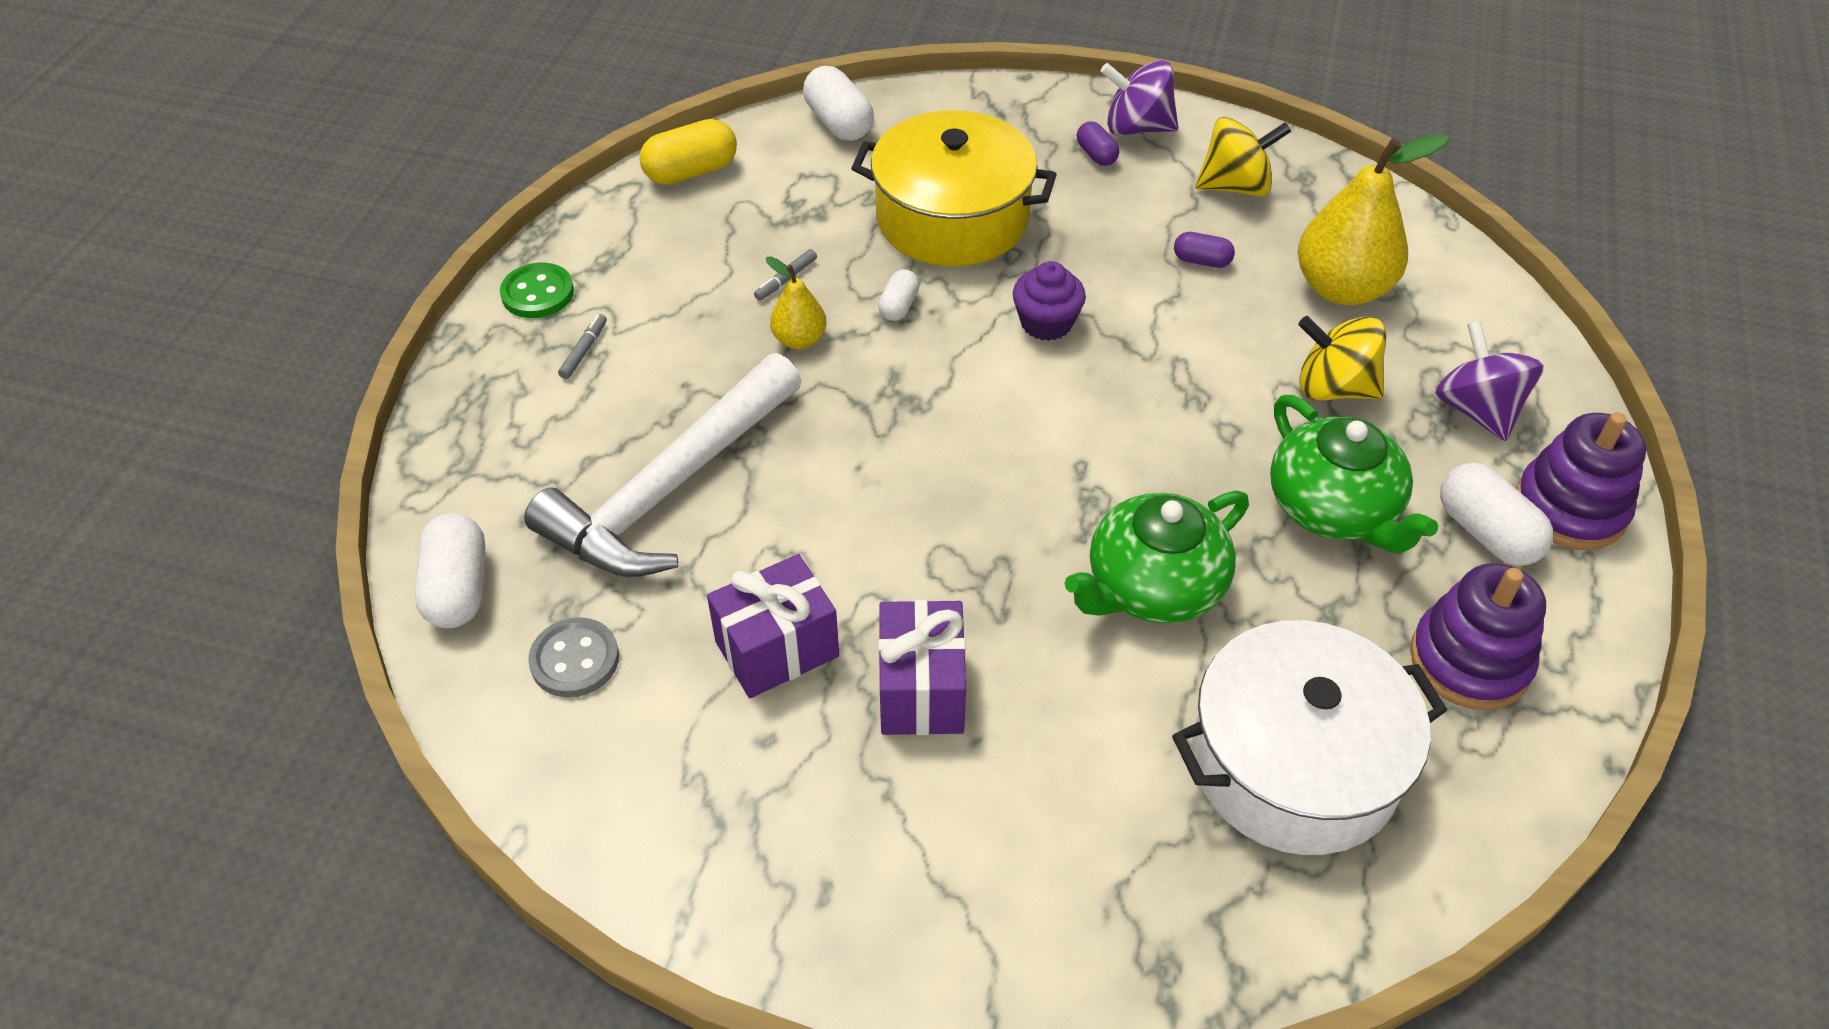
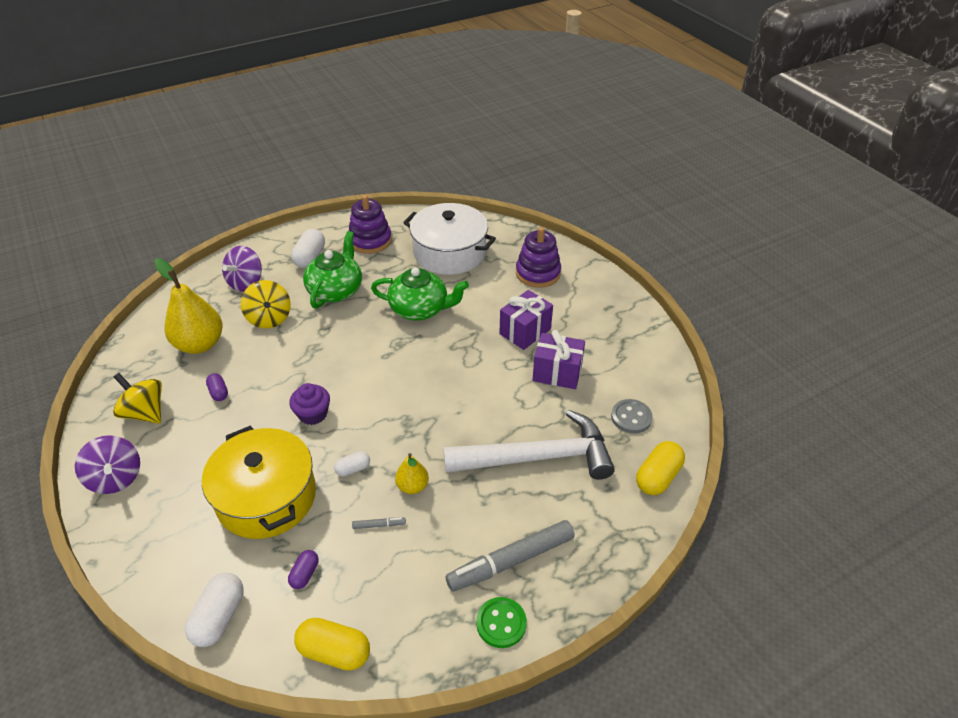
camera: 135 degrees left, 5 degrees down
white capsule [415,513,486,628] -> yellow capsule [636,441,685,495]
grey marker [558,314,607,379] -> grey marker [446,520,575,591], size x2.50
purple capsule [1077,121,1119,166] -> purple capsule moved to [288,550,319,589]
purple stacking toy [1516,412,1646,550] -> purple stacking toy moved to [516,227,561,288]

